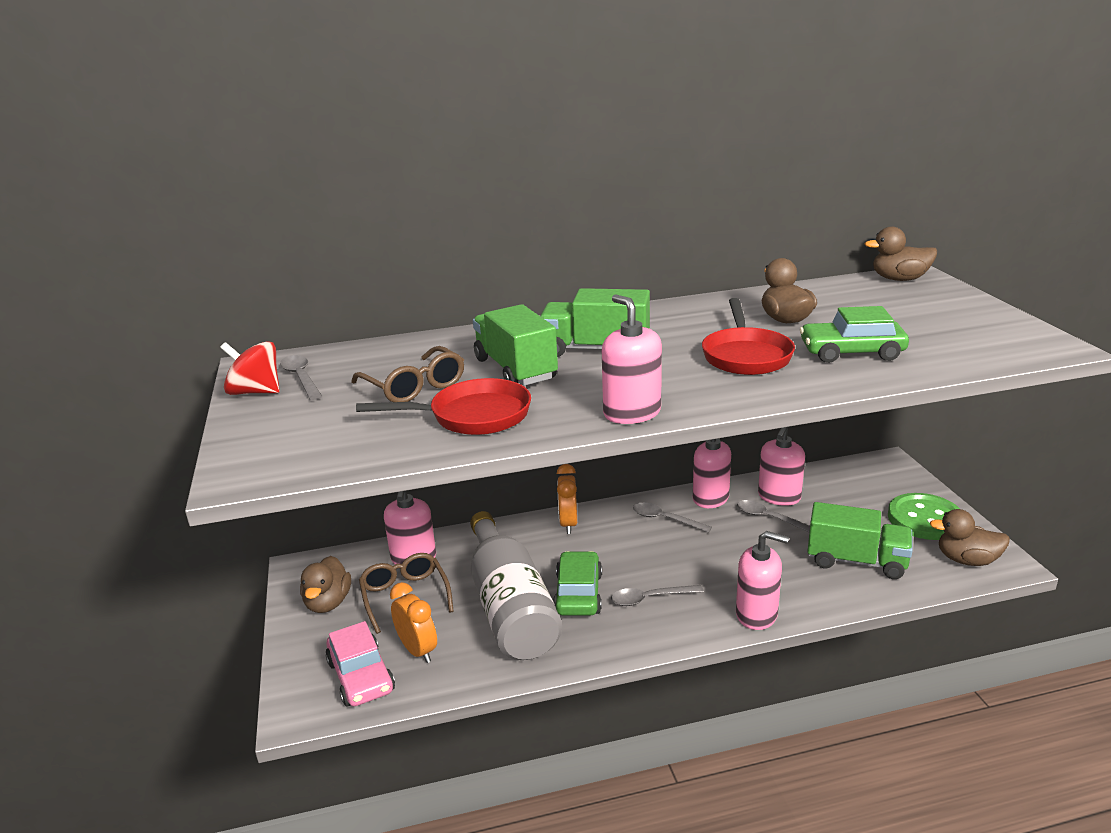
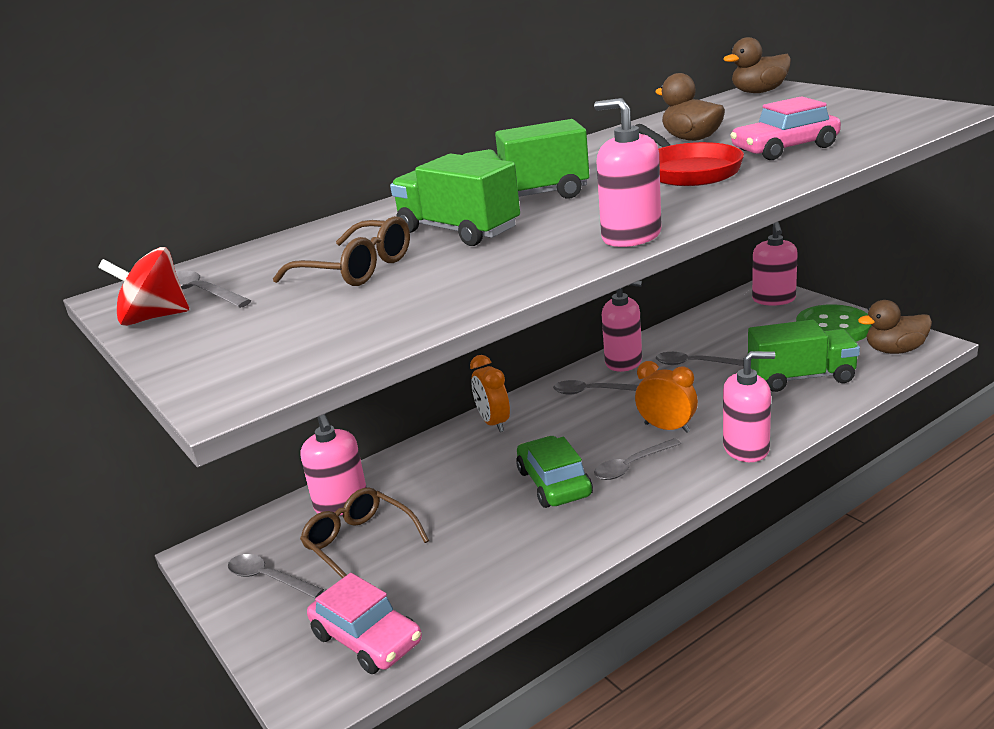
camera: 20 degrees left, 0 degrees up
brown duck [300,556,351,613] -> grey spoon [228,554,324,598]
red pan [356,378,531,435] -> none
orange clock [390,582,437,663] -> orange clock moved to [635,361,698,433]
grey bottle [470,511,562,660] -> none
pink soap dispenser [758,427,805,506] -> pink soap dispenser moved to [752,222,798,306]
green car [800,306,909,363] -> pink car [731,96,841,160]

